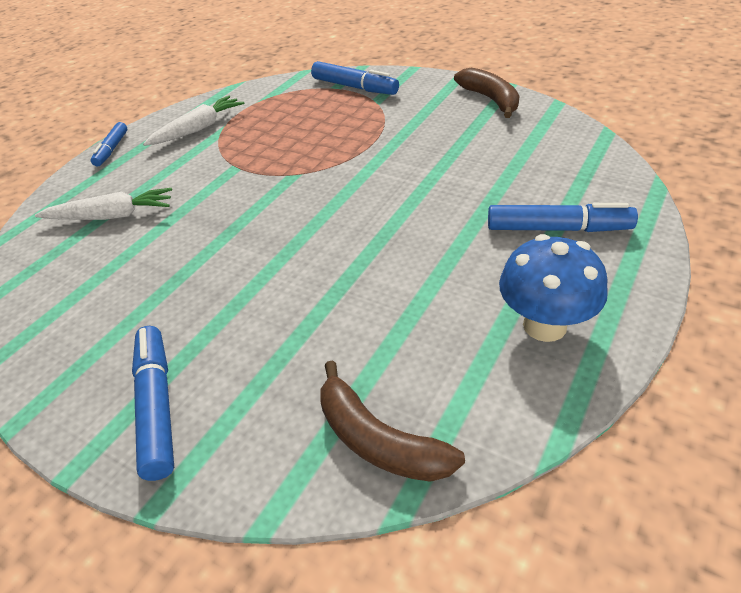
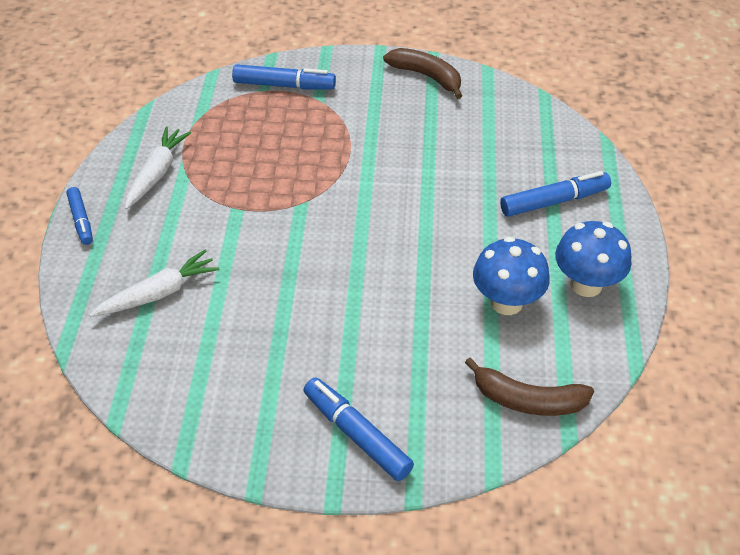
camera: 30 degrees left, 5 degrees up
none -> blue mushroom [473,236,550,315]

